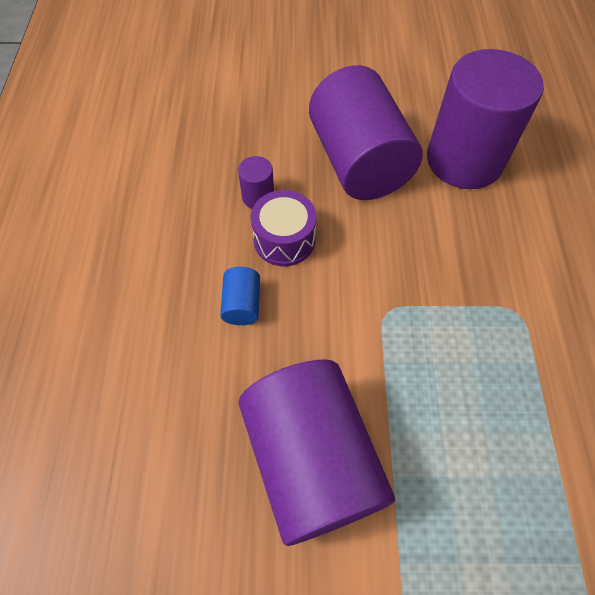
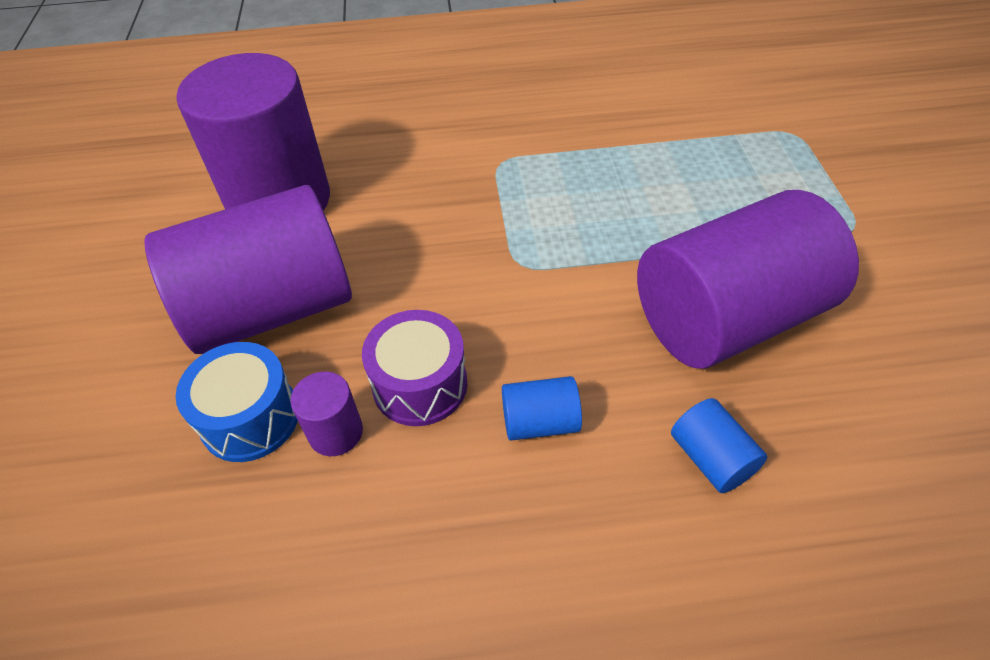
camera: 95 degrees left, 10 degrees down
none -> blue drum [175,342,298,462]
none -> blue cylinder [671,398,767,493]

